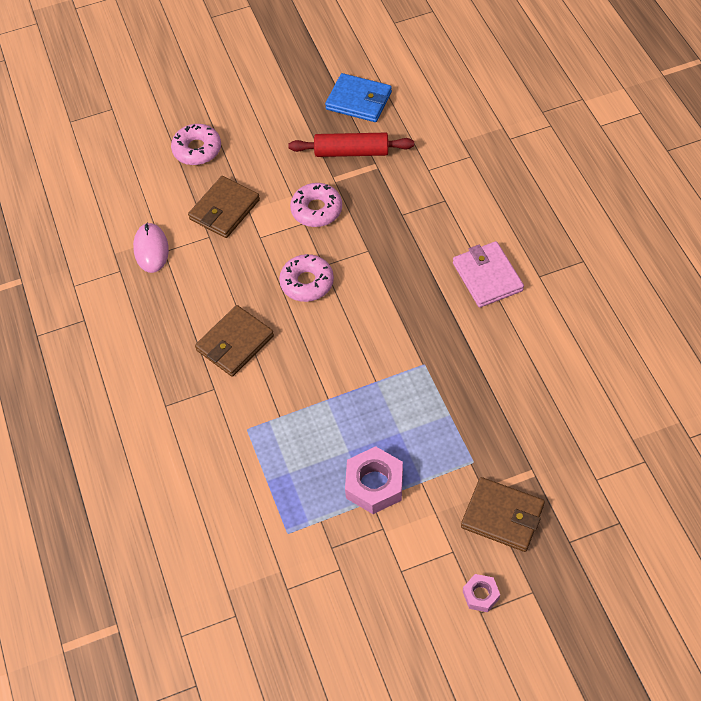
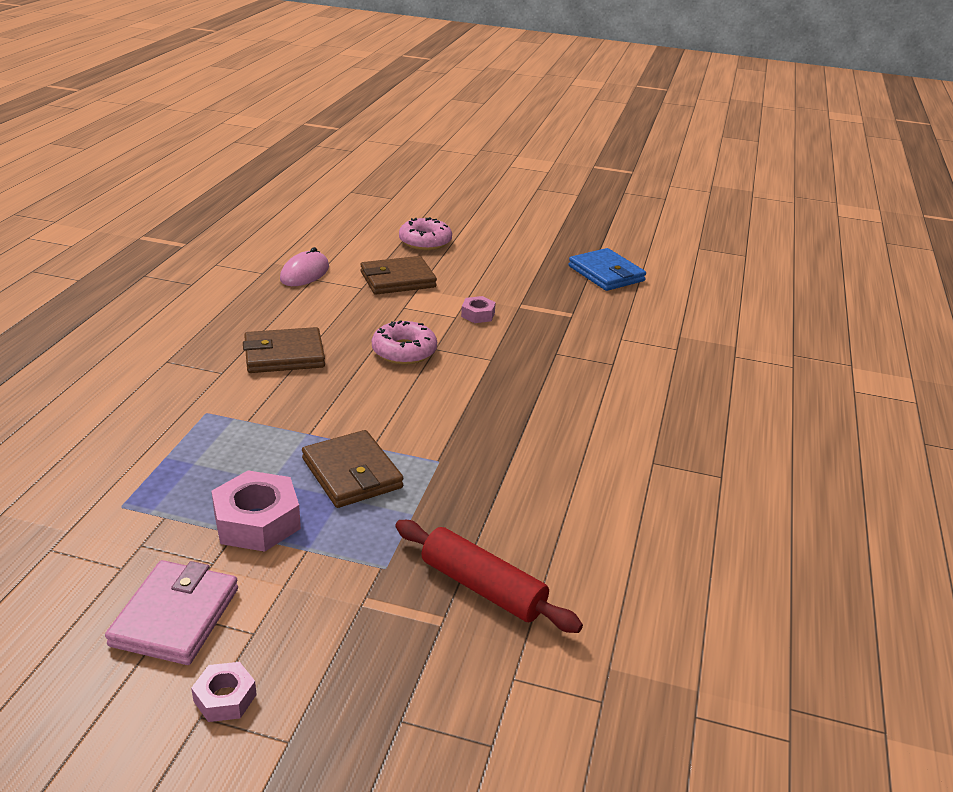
camera: 30 degrees right, 25 degrees down
red rolling pin [288,133,414,157] -> red rolling pin moved to [395,520,583,633]
pink donut [290,183,342,227] -> pink nut [461,296,496,323]
pink wallet [453,241,524,308] -> pink wallet moved to [105,560,238,665]
brown wallet [461,477,545,552] -> brown wallet moved to [302,430,404,508]

